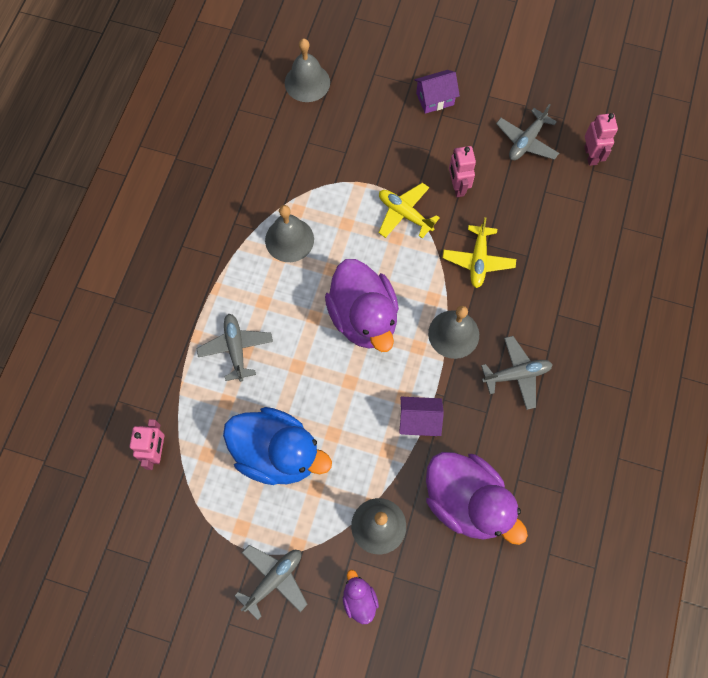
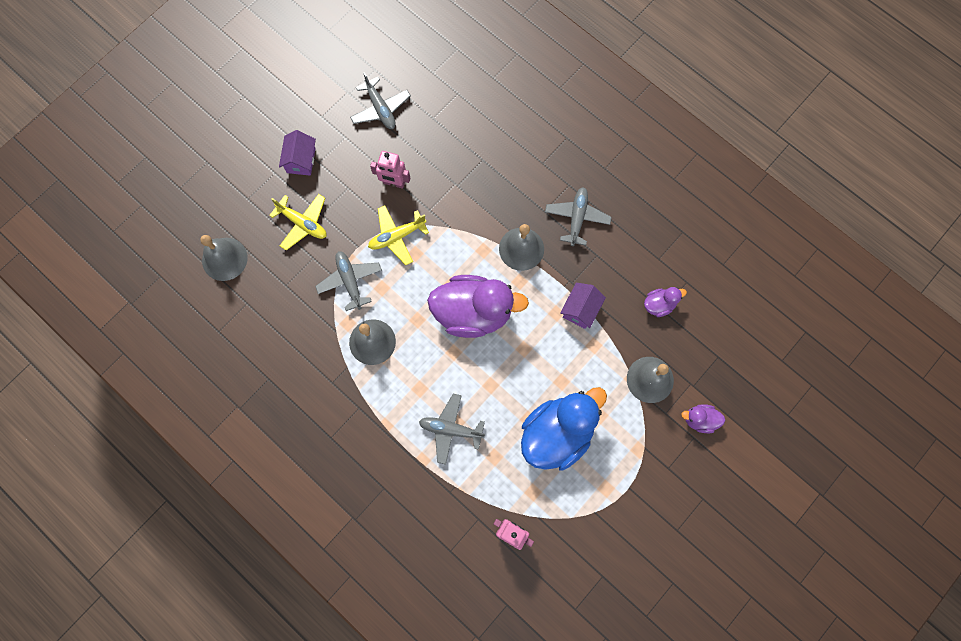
camera: 65 degrees left, 5 degrees up
grey plane [235,545,308,620] -> grey plane moved to [315,251,382,311]
purple duck [426,452,528,545] -> purple duck [644,287,687,317], size x0.45
yellow plane [443,217,516,288] -> yellow plane moved to [269,194,327,250]
pink robot [584,113,618,166] -> none

